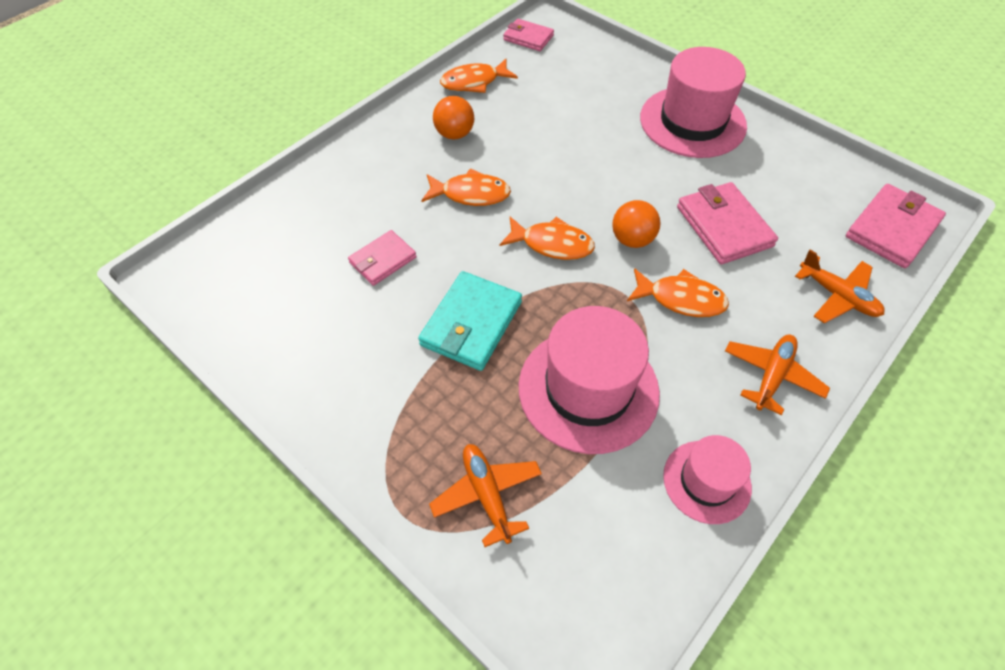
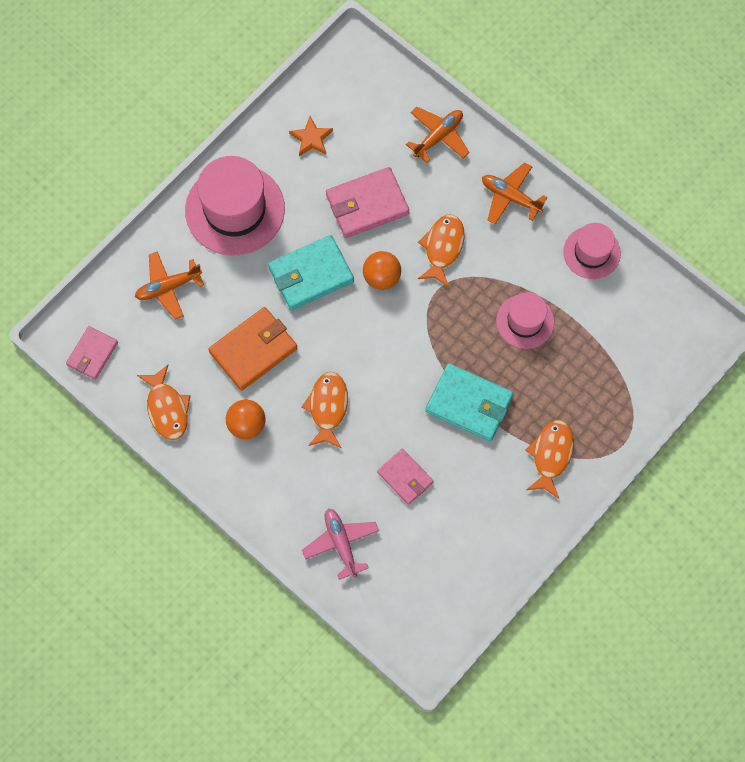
camera: 90 degrees left, 15 degrees up
orange plane [429,444,542,547] -> orange plane moved to [135,251,204,320]
orange fish [500,217,595,260] -> orange fish moved to [525,420,574,499]
pink hat [519,306,660,454] -> pink hat [496,292,554,349], size x0.57
pink wallet [846,184,946,268] -> none
none -> orange wallet [208,307,298,391]
none -> turquoise wallet [268,235,354,310]
none -> orange star [289,116,333,156]
none -> pink plane [302,509,379,580]

